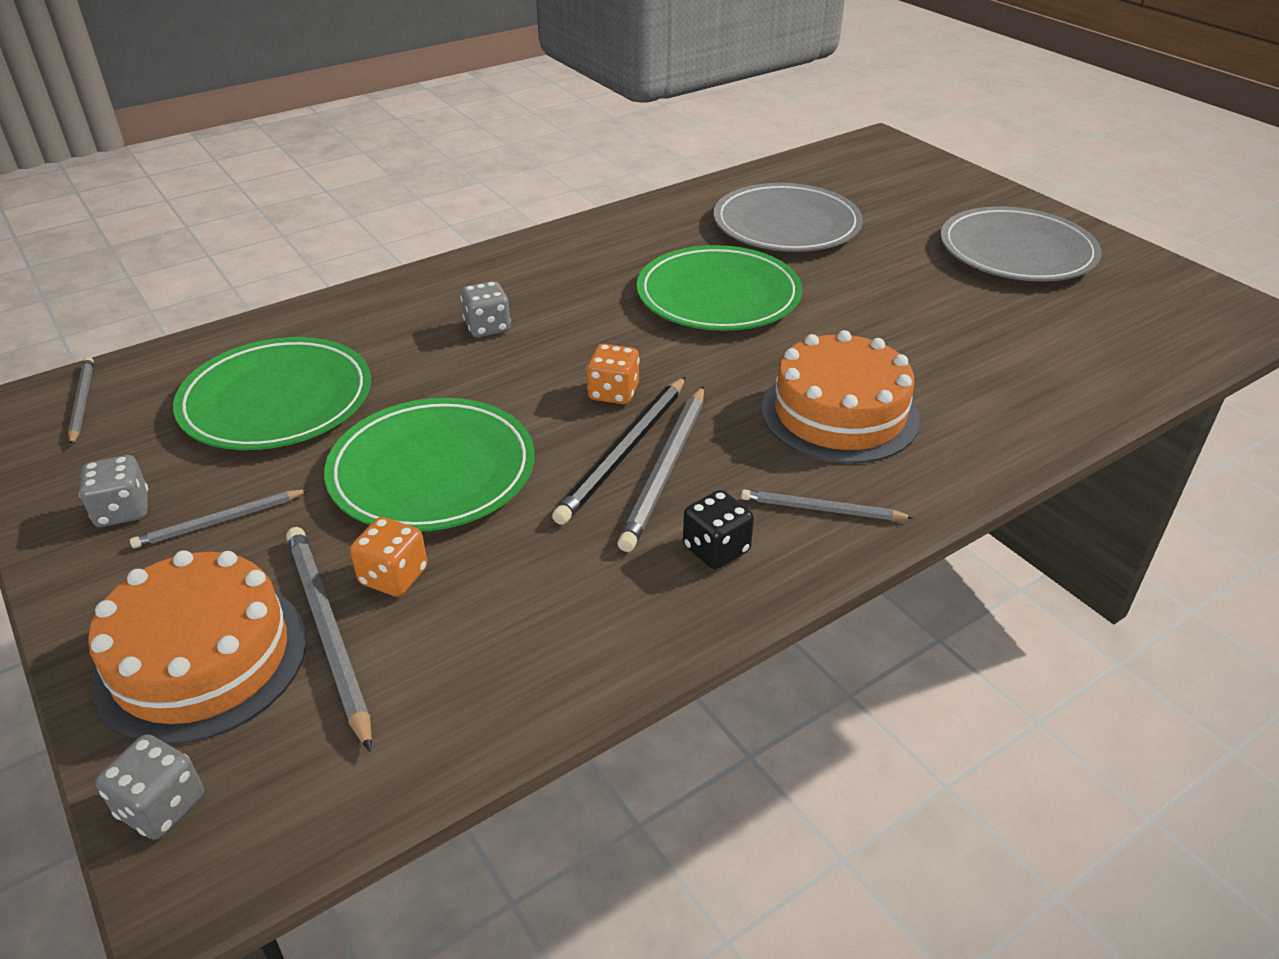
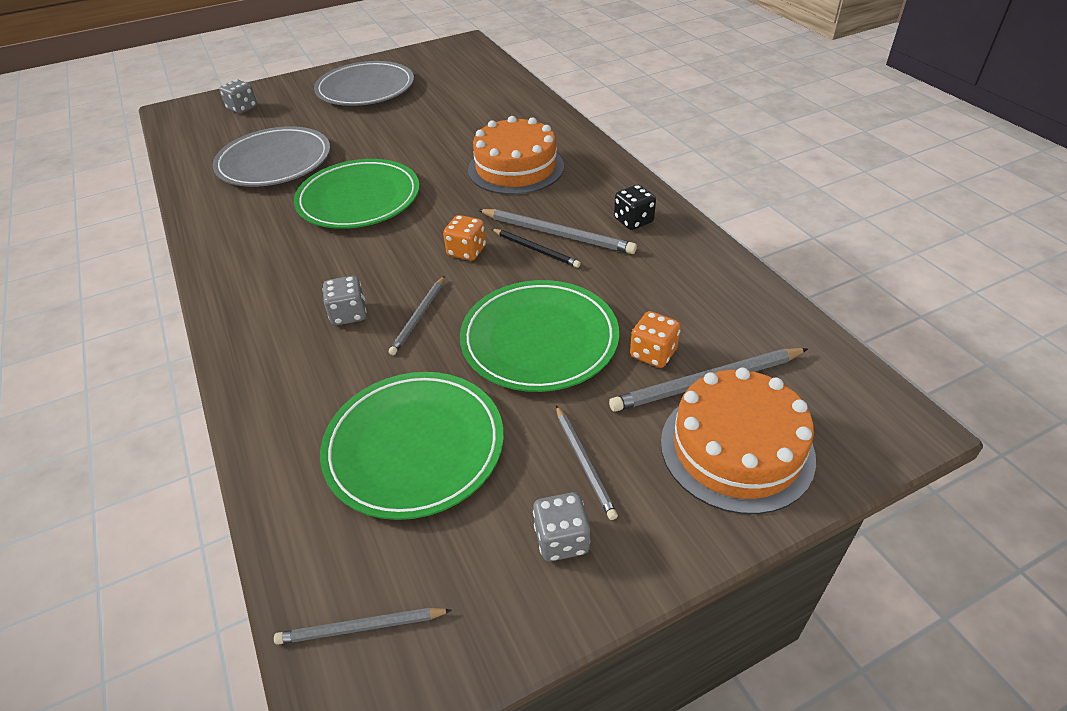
camera: 80 degrees left, 5 degrees up
grey dice [95,734,204,840] -> grey dice moved to [219,80,257,114]
black pencil [552,376,686,525] -> black pencil [492,229,581,268], size x0.62
grey pencil [741,489,914,520] -> grey pencil moved to [389,276,445,355]

